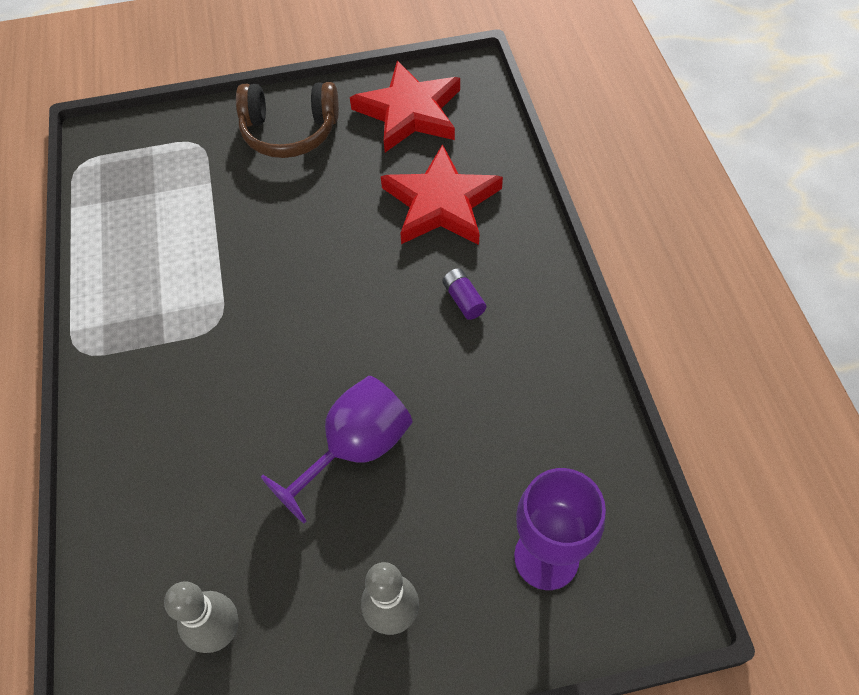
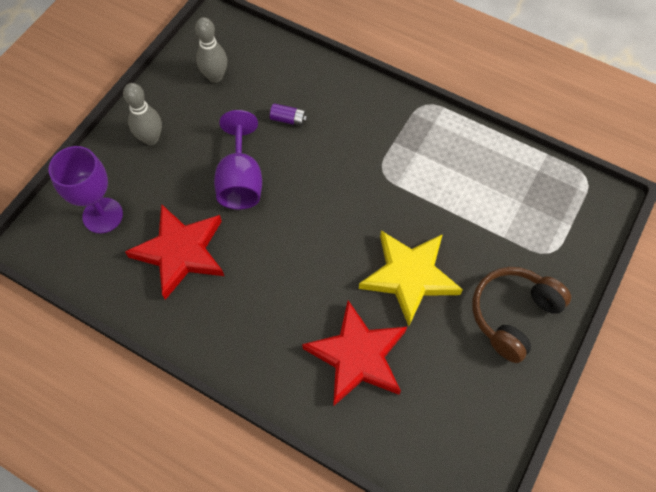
camera: 130 degrees right, 5 degrees up
red star [350,61,460,152] -> red star moved to [125,204,224,300]
purple battery [442,268,486,320] -> purple battery moved to [270,103,307,126]
none -> yellow star [359,231,463,326]

